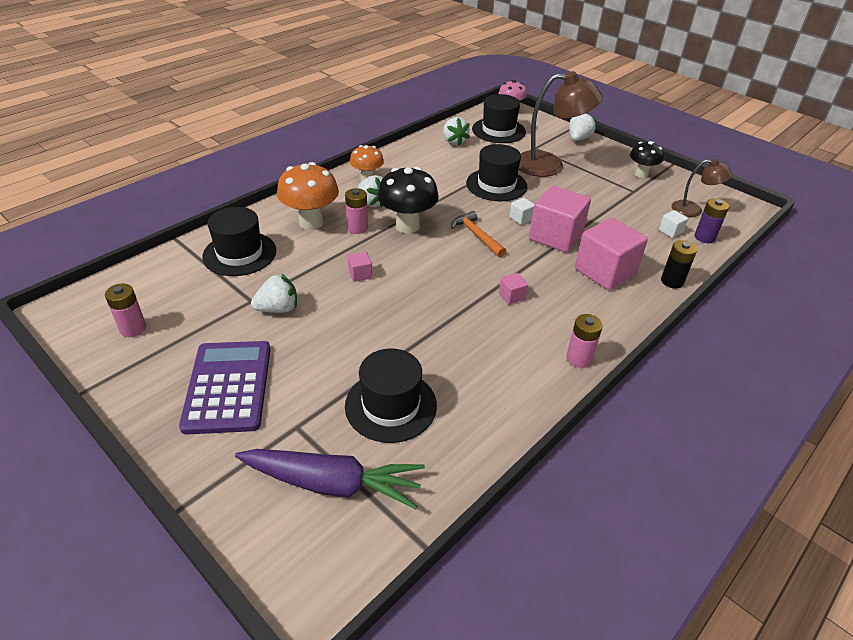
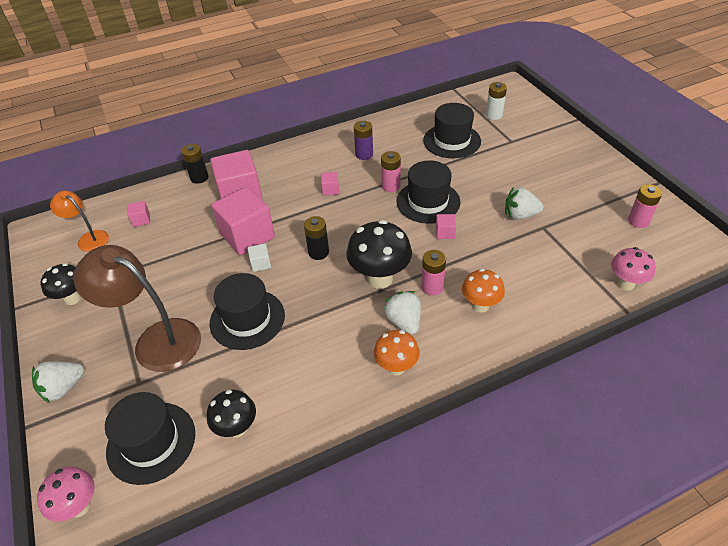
camera: 155 degrees left, 5 degrees up
purple calculator [179,341,271,435] -> none
black hat [202,207,277,276] -> black hat moved to [396,161,460,224]
purple carrot [235,449,425,509] -> white battery [486,82,507,120]
orange mushroom [277,162,339,230] -> orange mushroom [462,269,505,313], size x0.63
white strawberry [443,117,470,146] -> black mushroom [207,390,256,438]
orange hammer [451,211,506,257] -> black battery [304,216,329,260]
pink battery [566,314,603,368] -> pink battery moved to [381,151,401,192]
white cube [659,210,688,238] -> pink cube [127,201,150,227]
brown lamp [672,159,732,217] -> orange lamp [50,191,109,252]
purple battery [694,198,729,243] -> purple battery moved to [354,121,373,160]
none -> pink mushroom [611,247,656,291]

